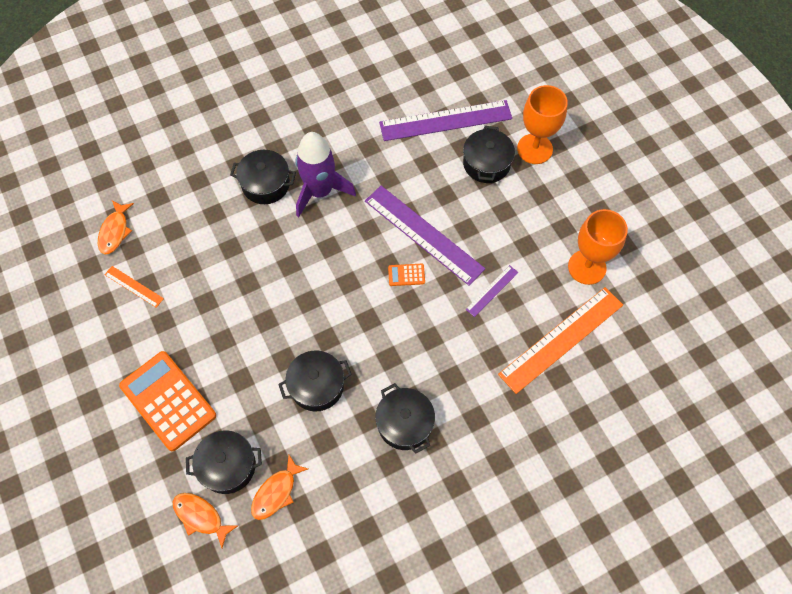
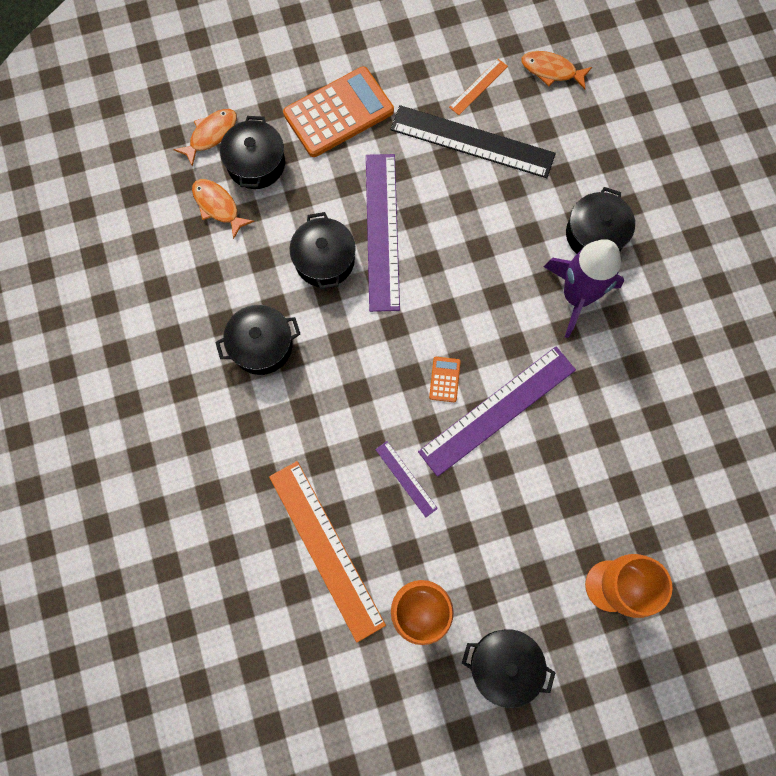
camera: 100 degrees right, 10 degrees up
purple ruler [379,100,512,141] -> purple ruler moved to [366,154,400,312]
black pot [463,126,515,183] -> black pot moved to [462,629,556,708]
none -> black ruler [390,105,556,178]

